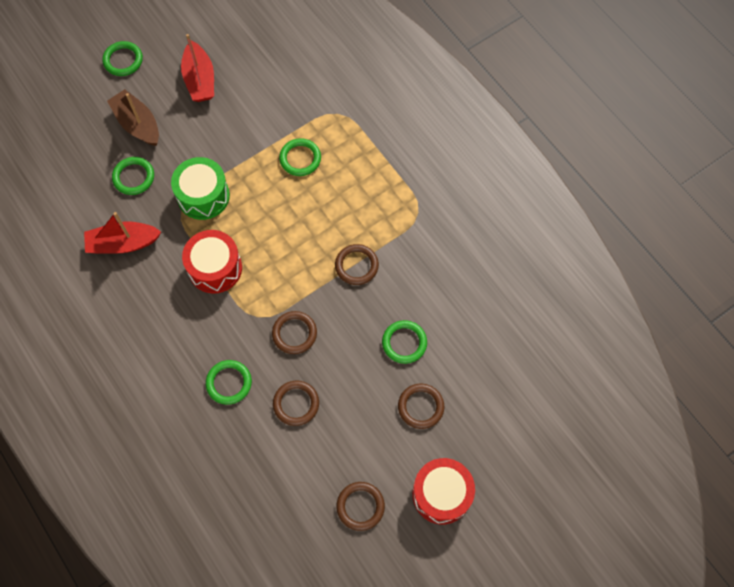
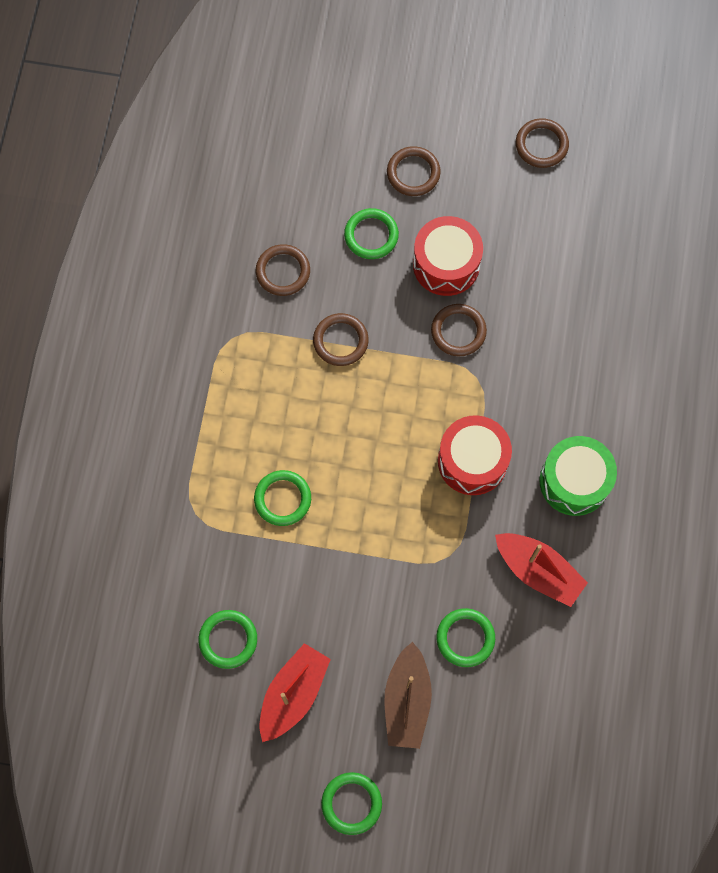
camera: 135 degrees left, 5 degrees up
green drum [171,157,230,220] -> green drum moved to [539,436,617,516]
green ring [206,360,252,405] -> green ring moved to [198,610,257,669]
brown ring [273,381,319,426] -> brown ring moved to [256,244,310,296]
red drum [412,458,475,524] -> red drum moved to [413,216,483,296]

